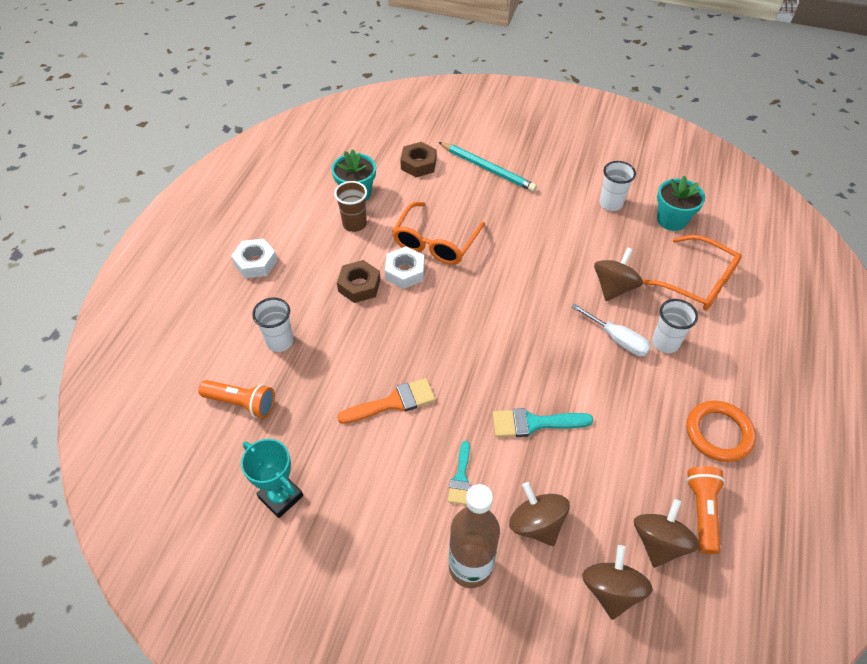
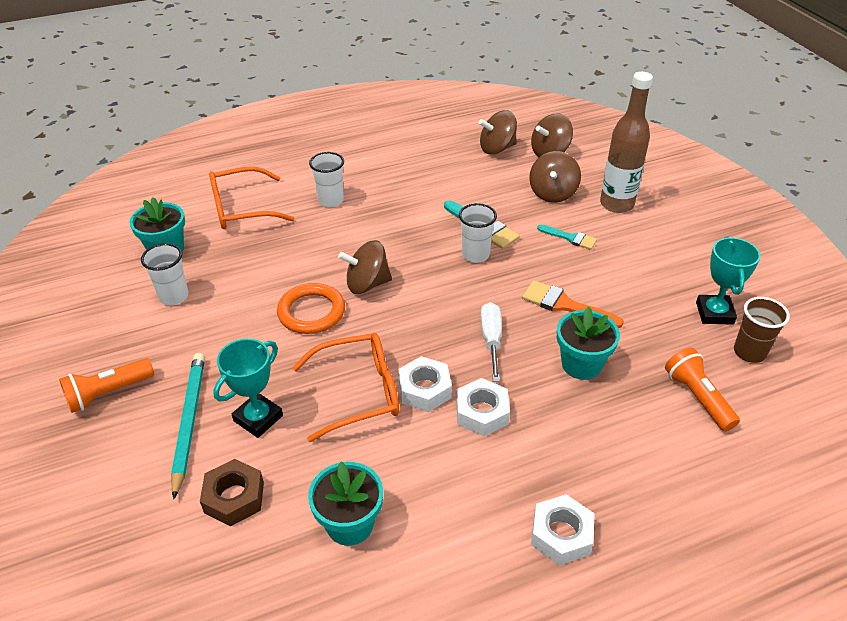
camera: 130 degrees left, 10 degrees down
white cup [252,297,293,352] -> white cup moved to [459,203,497,263]
brown cup [334,181,367,232] -> brown cup moved to [734,297,790,363]
brown nut [337,260,380,303] -> white nut [456,378,510,436]
turquoise brush [448,441,470,505] -> turquoise brush turned 60 degrees clockwise [537,225,597,250]
white screwdriver [572,304,651,356] -> white screwdriver moved to [480,302,502,382]
brown spinning top [594,247,643,301] -> brown spinning top moved to [338,240,392,294]
orange glasses [642,235,742,310] -> orange glasses turned 105 degrees counterclockwise [209,166,295,229]
orange flashlight [686,466,725,554] -> orange flashlight moved to [59,358,154,413]
orange ring [687,400,756,462] -> orange ring moved to [277,283,345,334]
none -> turquoise trophy [213,339,283,438]
none -> turquoise flower pot [557,306,620,380]

